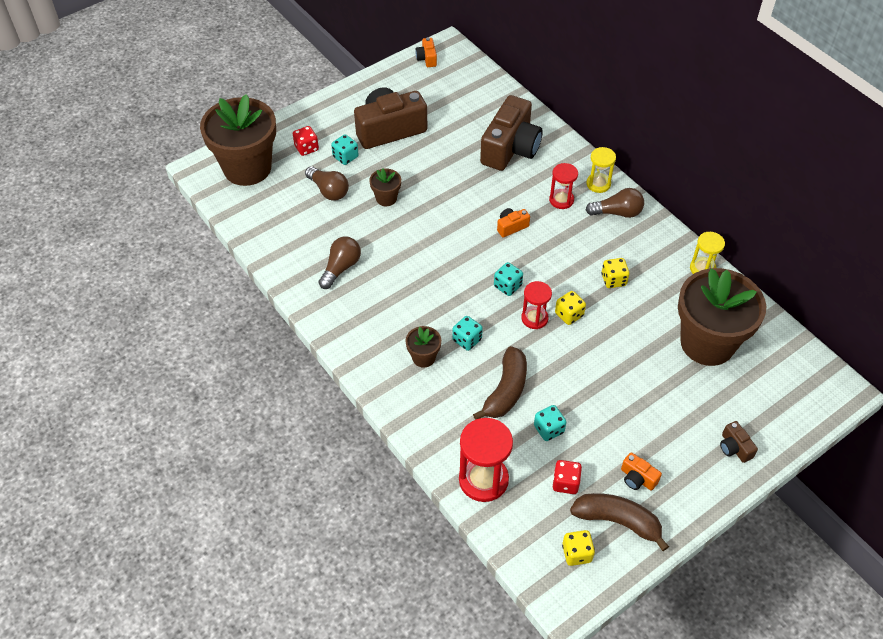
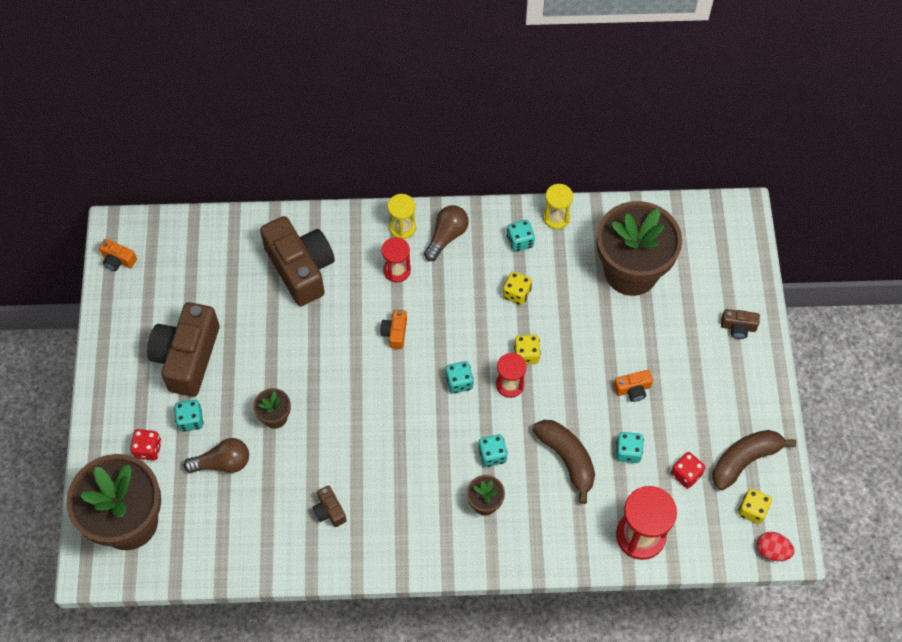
camera: 55 degrees left, 10 degrees up
brown light bulb [318,237,361,289] -> brown camera [312,485,347,527]
orange camera [621,452,662,490] -> orange camera moved to [614,370,653,402]
none -> turquoise dice [507,220,535,252]
none -> red egg [757,532,794,561]

